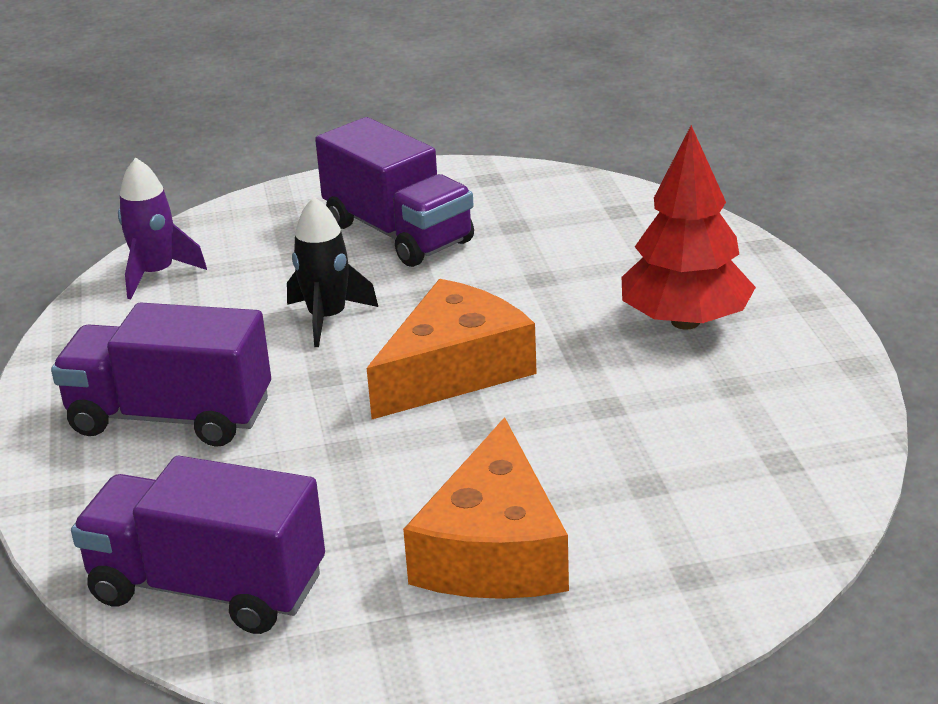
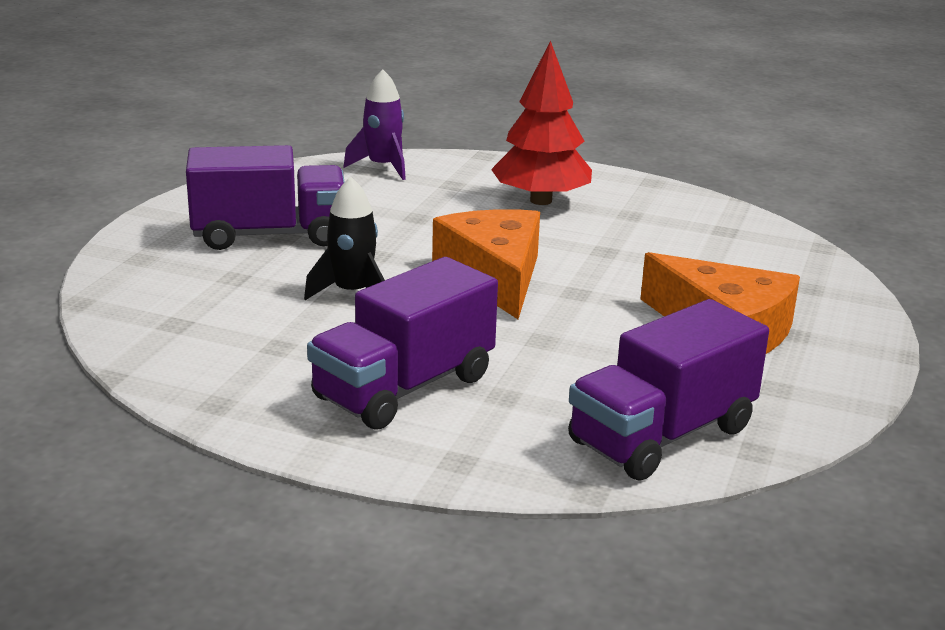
camera: 60 degrees left, 5 degrees down
purple rocket [118,157,207,299] -> purple rocket moved to [343,69,406,180]

